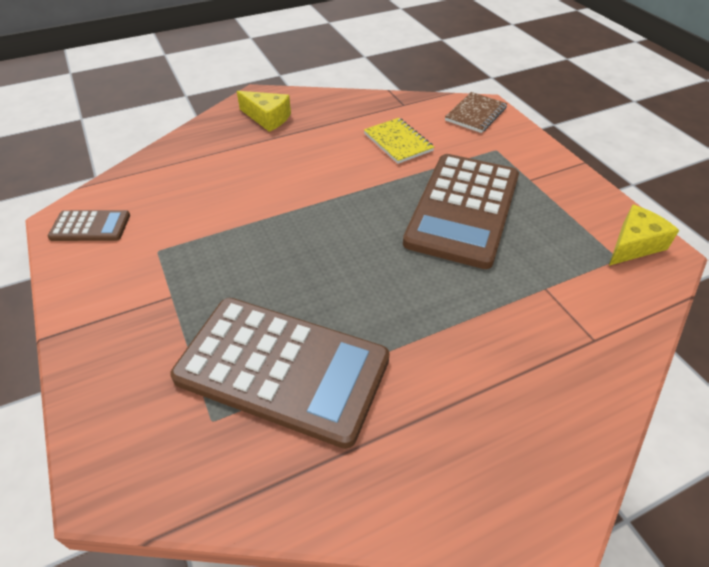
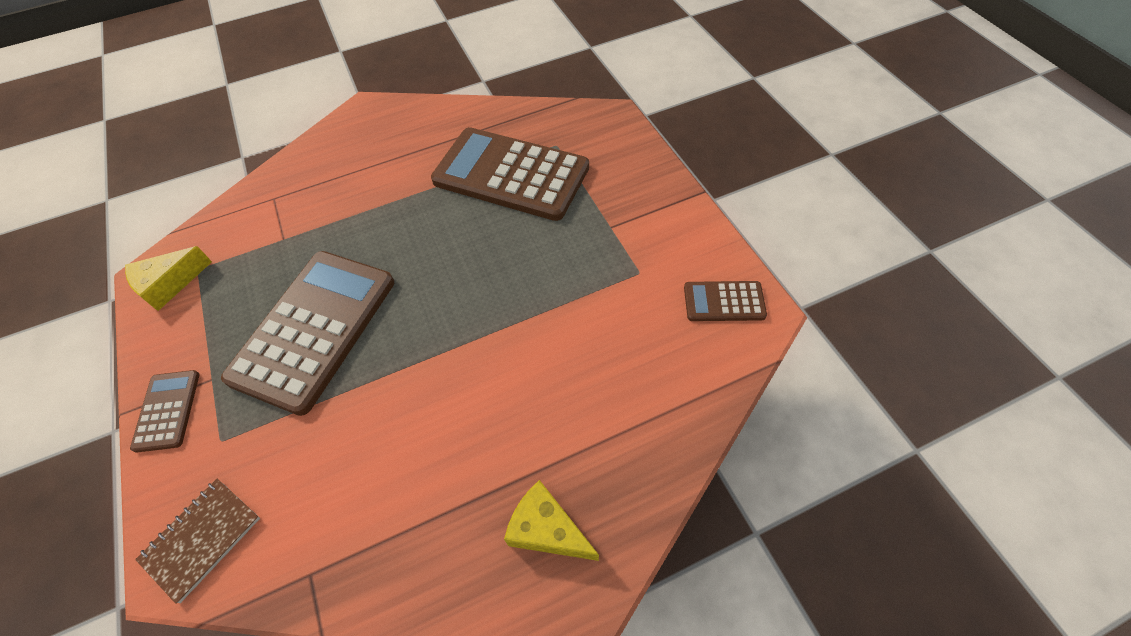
camera: 175 degrees left, 10 degrees up
yellow notebook [364,118,434,164] -> none
none -> brown calculator [130,370,199,453]

